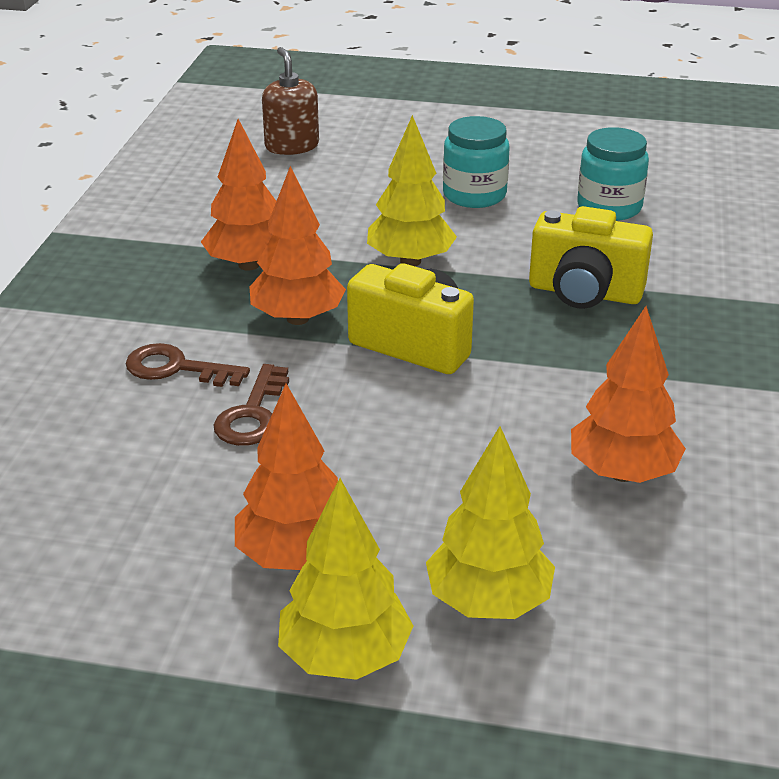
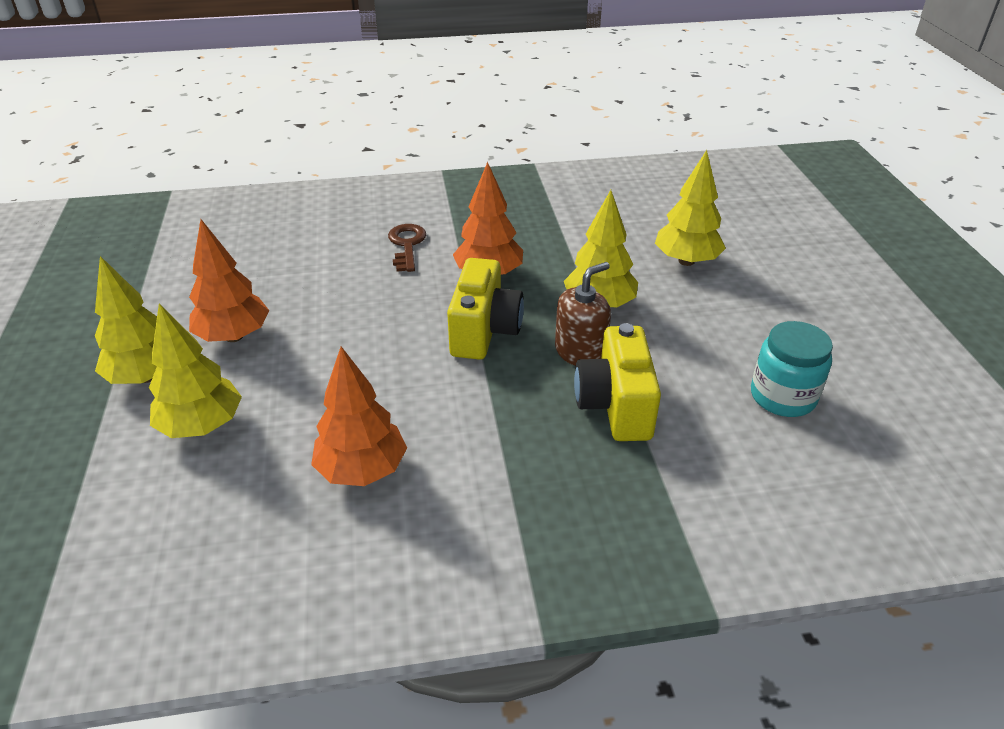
camera: 70 degrees right, 5 degrees up
orange tree [201,119,276,271] -> none
brown key [213,364,289,446] -> none
brown soap dispenser [262,47,319,155] -> brown soap dispenser moved to [555,262,611,366]
turquoise jar [443,116,510,208] -> none
none -> yellow tree [655,150,726,266]

